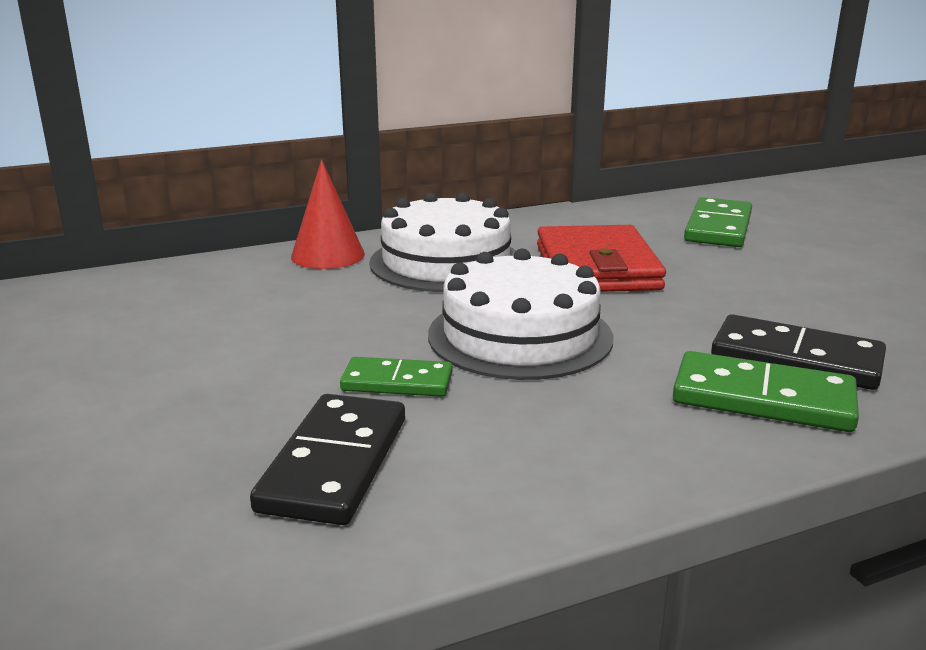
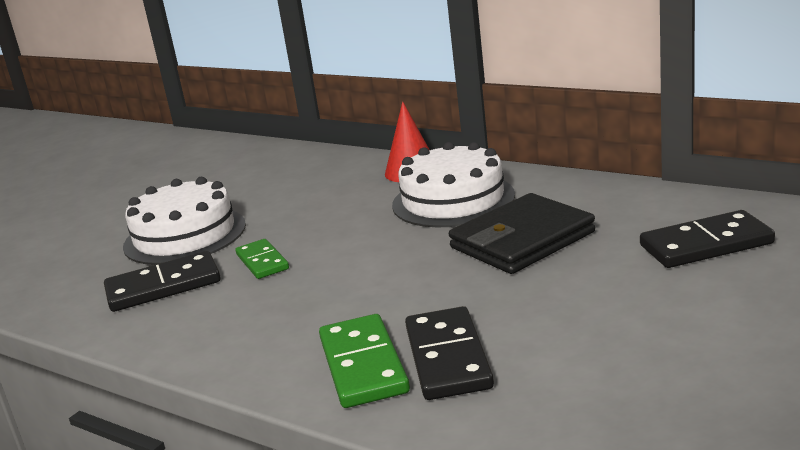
camera: 60 degrees right, 0 degrees up
white cake [428,248,613,380] -> white cake moved to [123,177,246,265]
red wallet [537,225,666,292] -> black wallet [449,193,595,274]
green domino [684,197,752,247] -> black domino [640,210,775,268]

